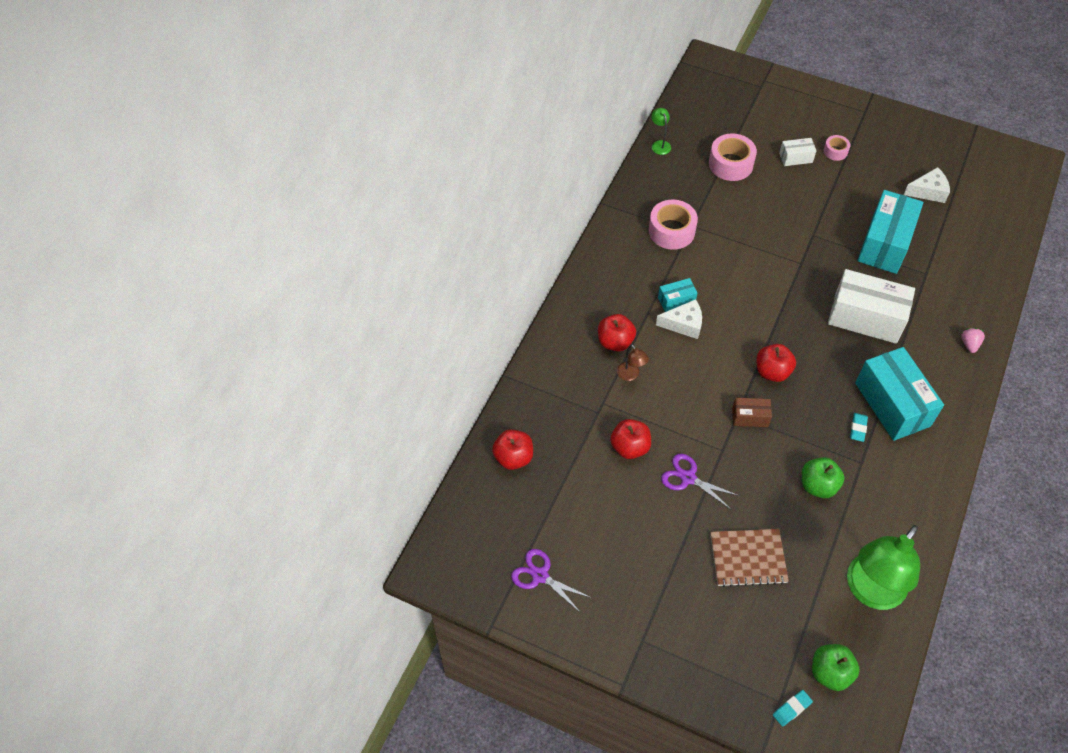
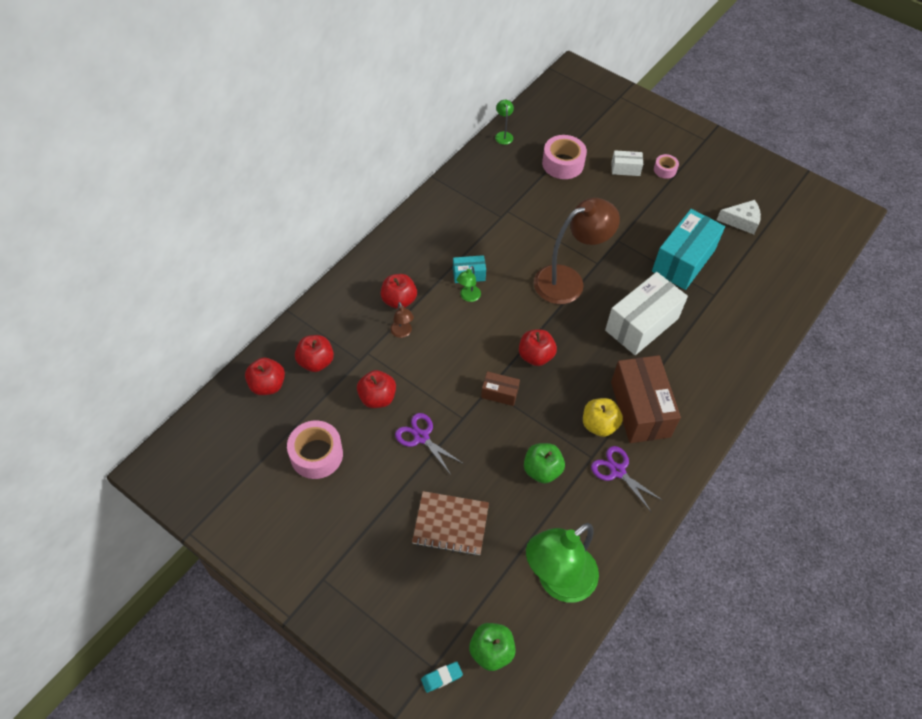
camera: 10 degrees right, 0 degrees up
purple scissors [511,549,591,613] -> purple scissors moved to [591,446,663,511]
pink tape [649,200,698,250] -> pink tape moved to [287,420,343,479]
white cheese [656,299,702,339] -> green lamp [457,266,481,302]
white box [828,269,915,344] -> white box turned 75 degrees counterclockwise [605,272,688,355]
turquoise eraser [850,413,868,442] -> yellow apple [583,398,623,437]
turquoise box [855,347,944,441] -> brown box [611,355,681,443]
pink strawberry [961,328,985,353] -> none
none -> red apple [295,335,334,372]
none -> brown lamp [534,198,620,304]

